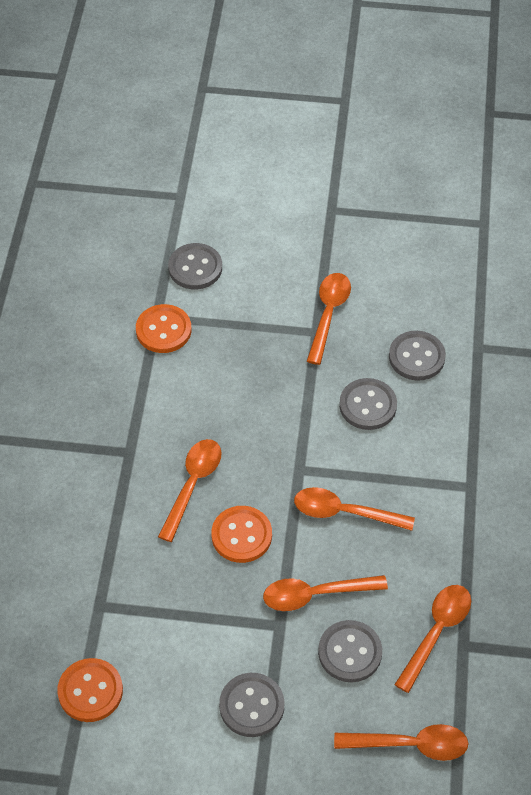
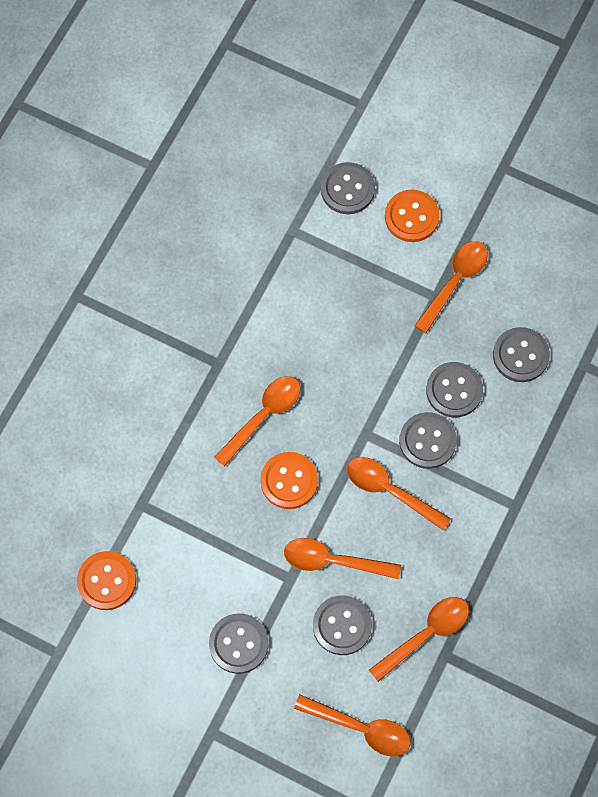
camera: 20 degrees right, 15 degrees up
orange button [136,304,191,353] -> orange button moved to [385,190,440,242]
none -> grey button [399,412,457,469]

